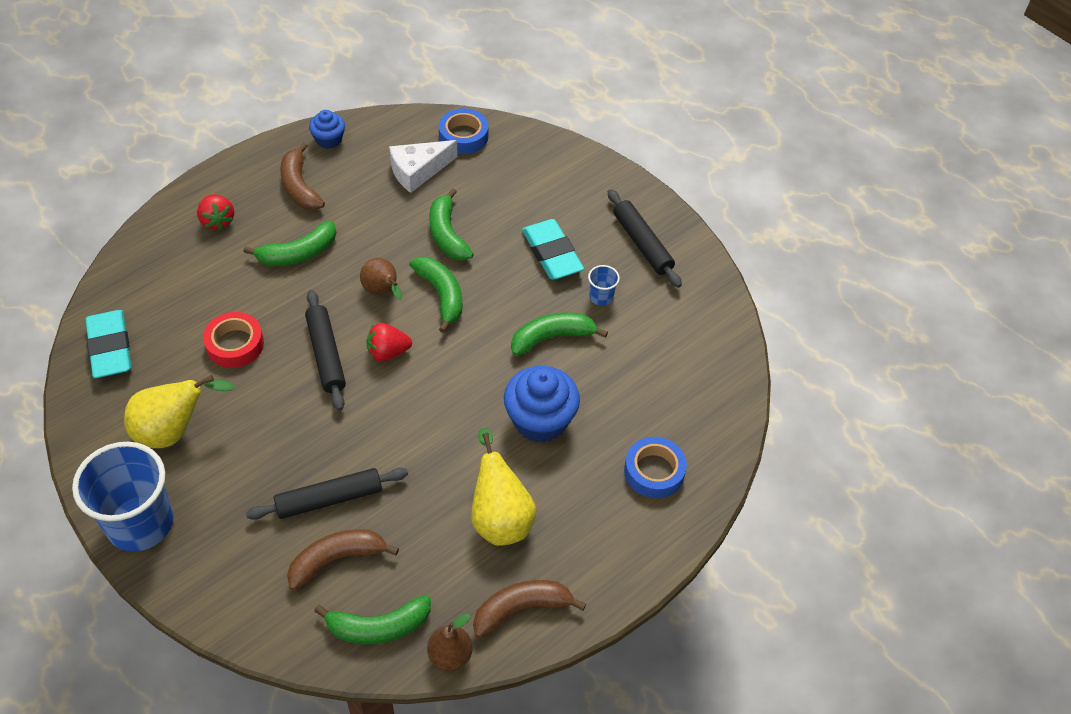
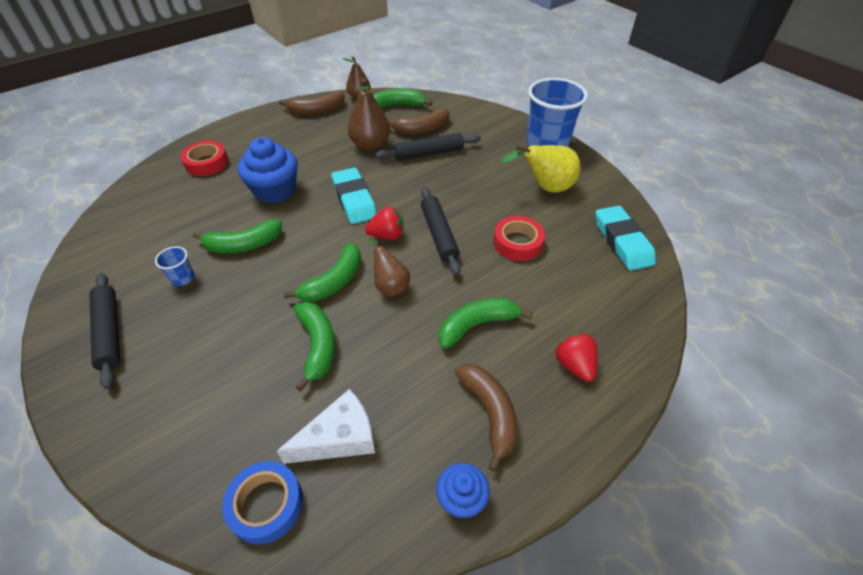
camera: 175 degrees left, 5 degrees down
green banana [409,256,462,333] -> green banana turned 120 degrees counterclockwise [284,243,361,302]
yellow pear [471,428,536,546] -> none
turquoise eraser [522,219,584,280] -> turquoise eraser moved to [331,168,377,224]
blue tape [624,437,687,498] -> red tape [180,141,228,176]
none -> brown pear [348,78,390,151]

